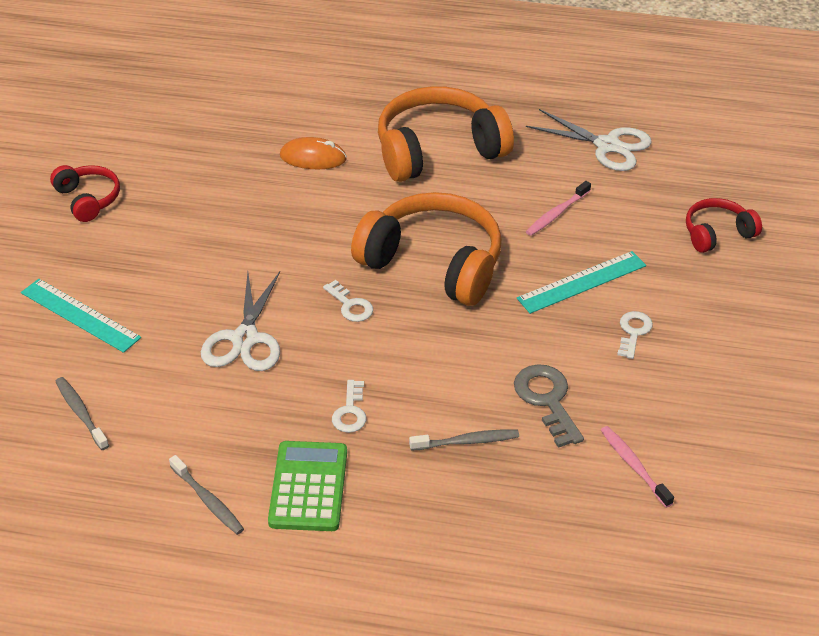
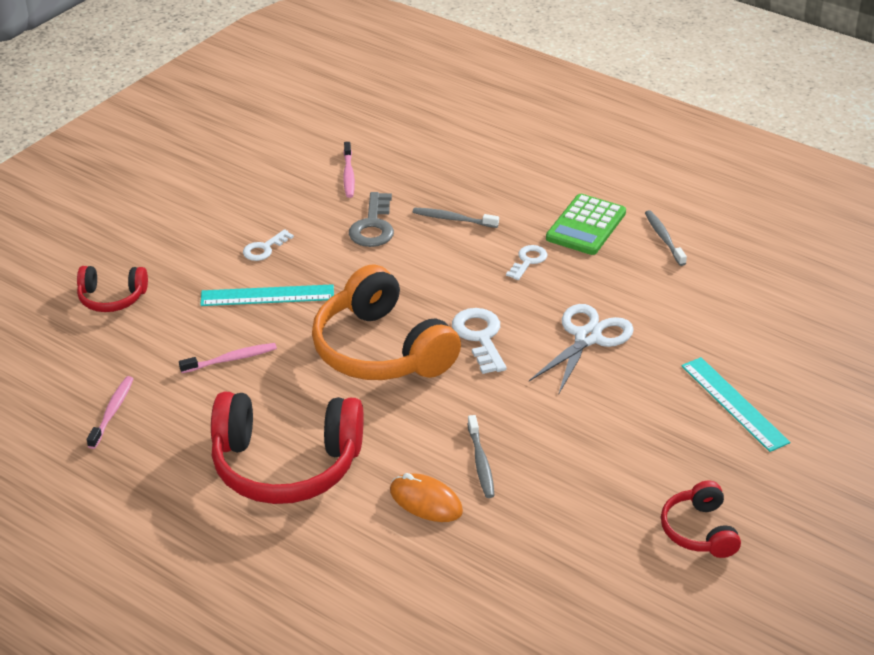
camera: 155 degrees left, 5 degrees down
grey toothbrush [55,377,109,450] -> grey toothbrush moved to [467,415,495,498]
white key [323,280,373,322] -> white key [452,308,507,374], size x1.58
orange headphones [378,86,514,182] -> red headphones [211,392,364,504]
white scissors [526,109,652,171] -> pink toothbrush [87,376,134,449]

